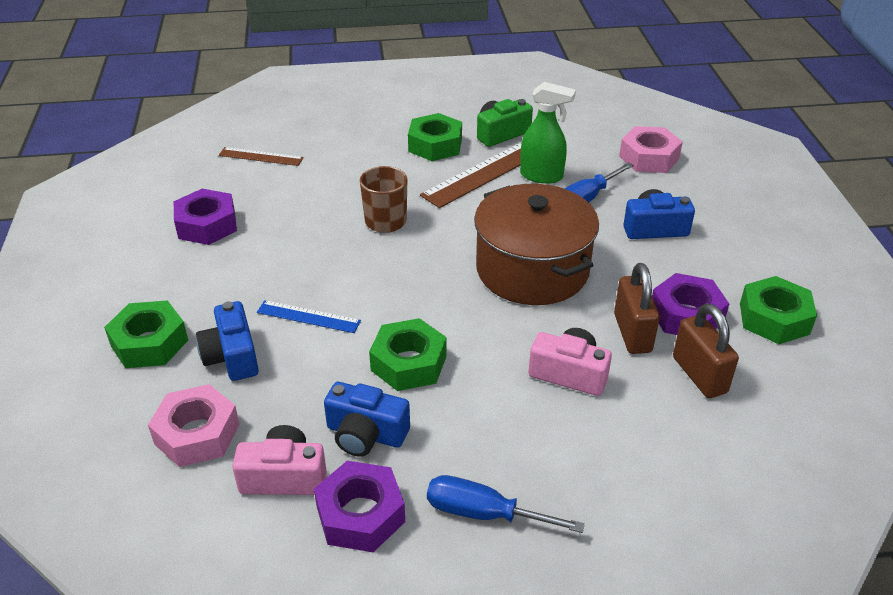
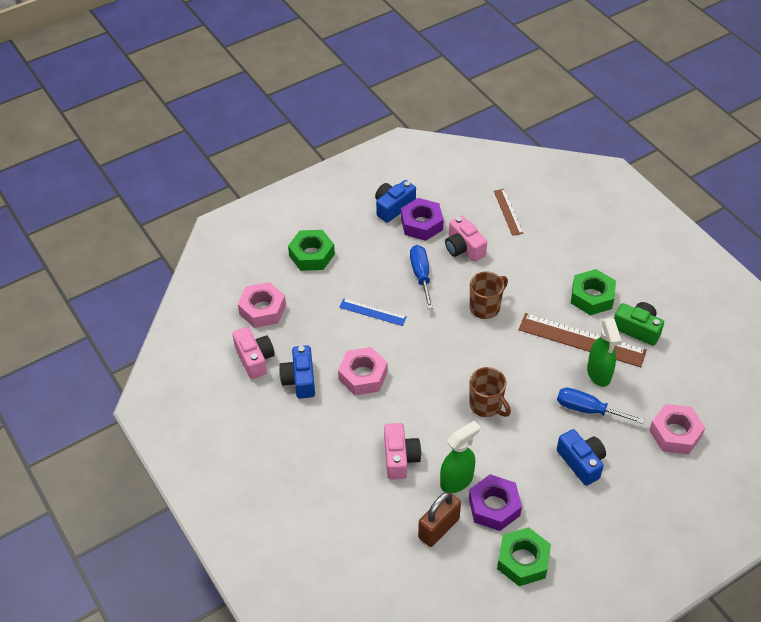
camera: 65 degrees right, 10 degrees up
blue camera [196,301,259,381] -> blue camera moved to [375,180,416,223]
blue ruler [257,300,361,333] -> blue ruler turned 60 degrees counterclockwise [339,299,407,326]
purple nut [314,461,405,552] -> none
green nut [369,318,447,391] -> pink nut [338,347,388,395]
blue screwdriver [427,475,585,533] -> blue screwdriver moved to [410,245,433,309]
brown pot [474,184,599,305] -> brown mug [469,367,511,417]
brown padlock [614,263,660,354] -> green spray bottle [440,421,480,493]
none -> pink camera [445,215,487,262]

